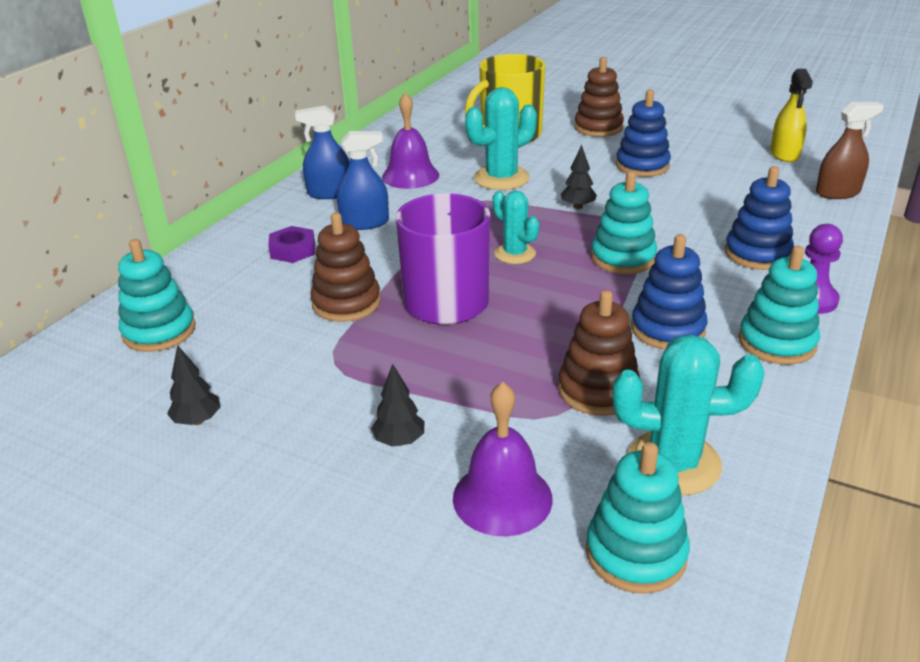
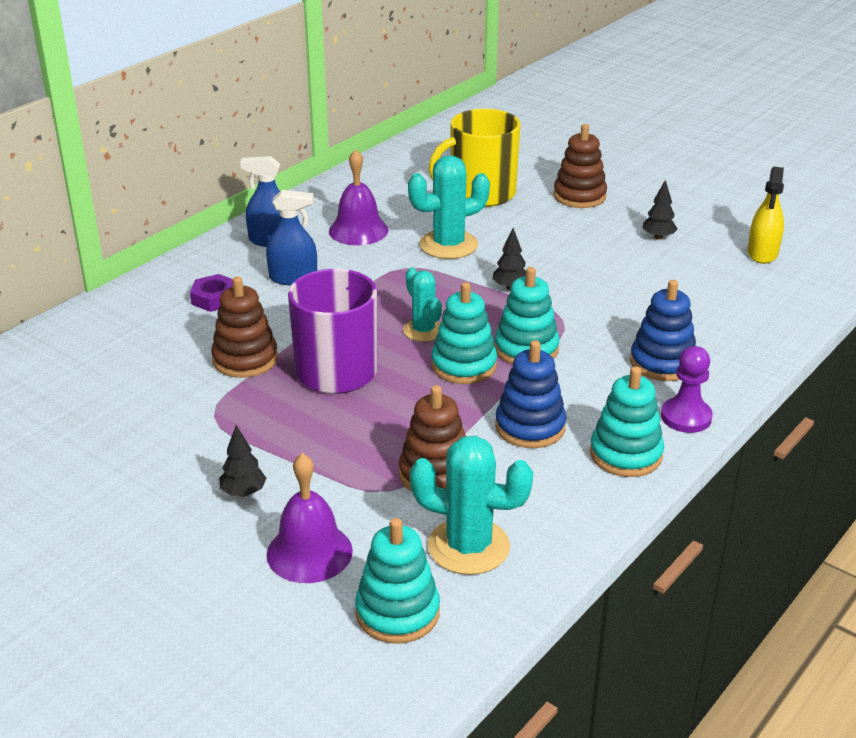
camera: 10 degrees right, 0 degrees up
turquoise stacking toy [118,239,195,352] -> turquoise stacking toy moved to [431,282,497,384]
black tree [167,345,220,425] -> black tree moved to [643,179,678,240]
blue stacking toy [616,90,671,177] -> none
brown spray bottle [816,102,884,199] -> none

